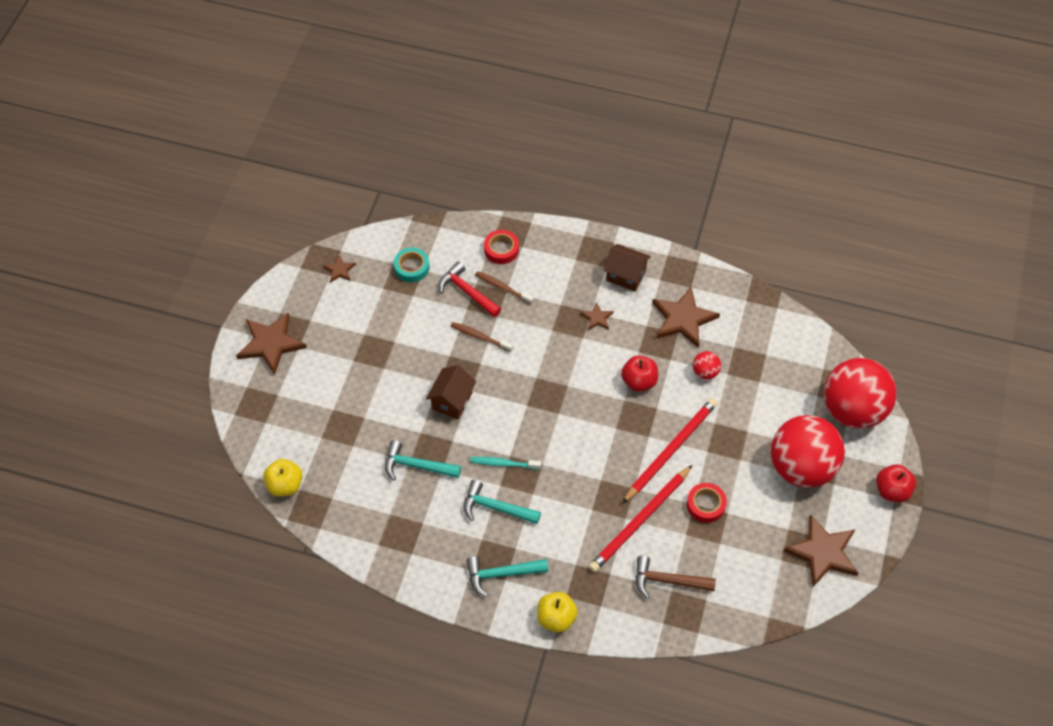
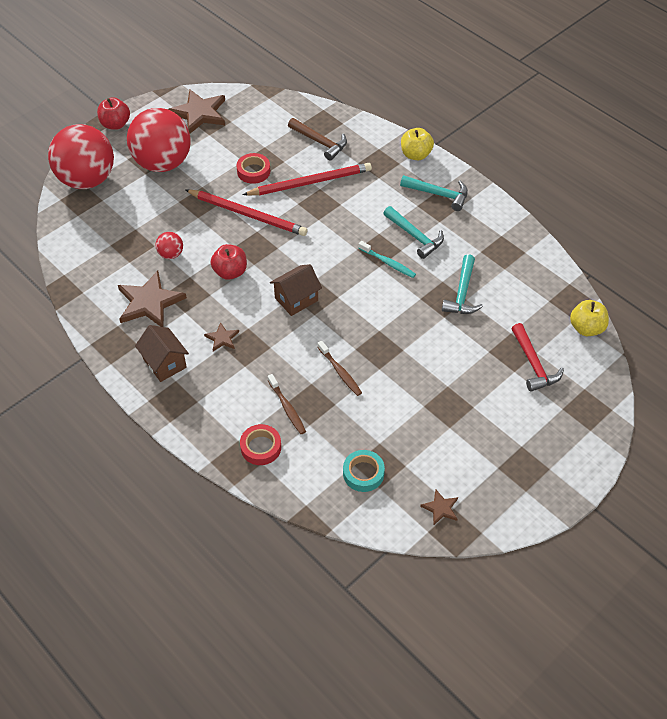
camera: 150 degrees left, 5 degrees down
brown star [236,313,307,375] -> none
turquoise hammer [385,440,461,481] -> turquoise hammer turned 60 degrees clockwise [442,254,483,314]
brown house [426,365,476,419] -> brown house moved to [270,264,322,316]
red hammer [439,261,501,317] -> red hammer moved to [511,323,564,392]
red pencil [622,398,718,504] -> red pencil turned 135 degrees counterclockwise [185,189,307,236]

